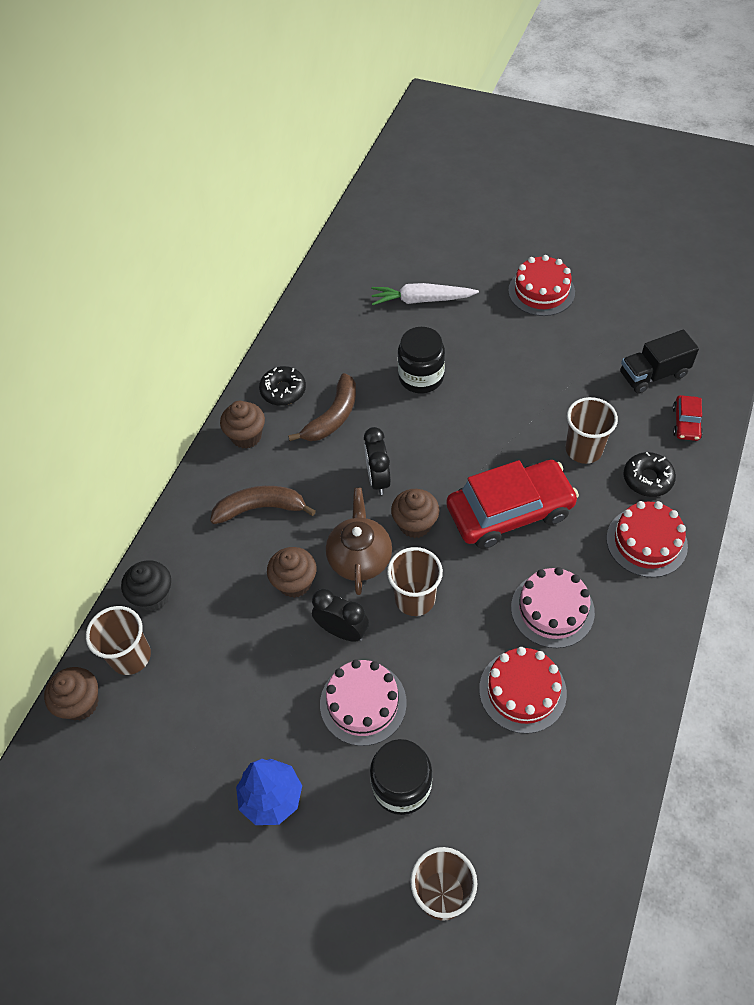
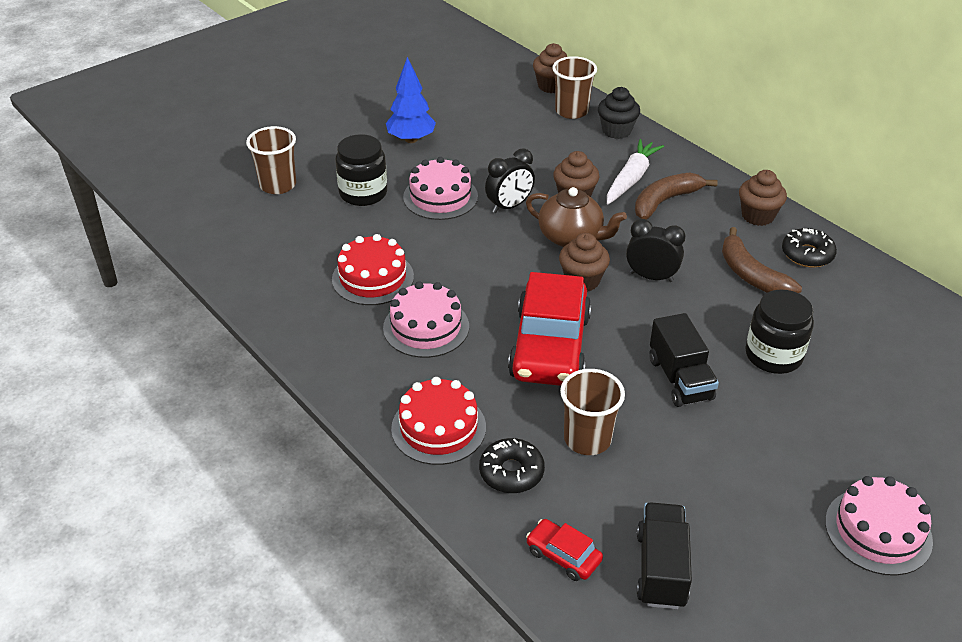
camera: 115 degrees right, 15 degrees down
brown banana [210,486,316,524] -> brown banana turned 150 degrees counterclockwise [635,173,718,220]
white carrot [371,283,479,306] -> white carrot moved to [607,139,664,204]
brown cup [387,547,443,616] -> none
red cake [508,255,575,316] -> pink cake [825,476,933,576]
none -> black truck [649,313,719,407]

